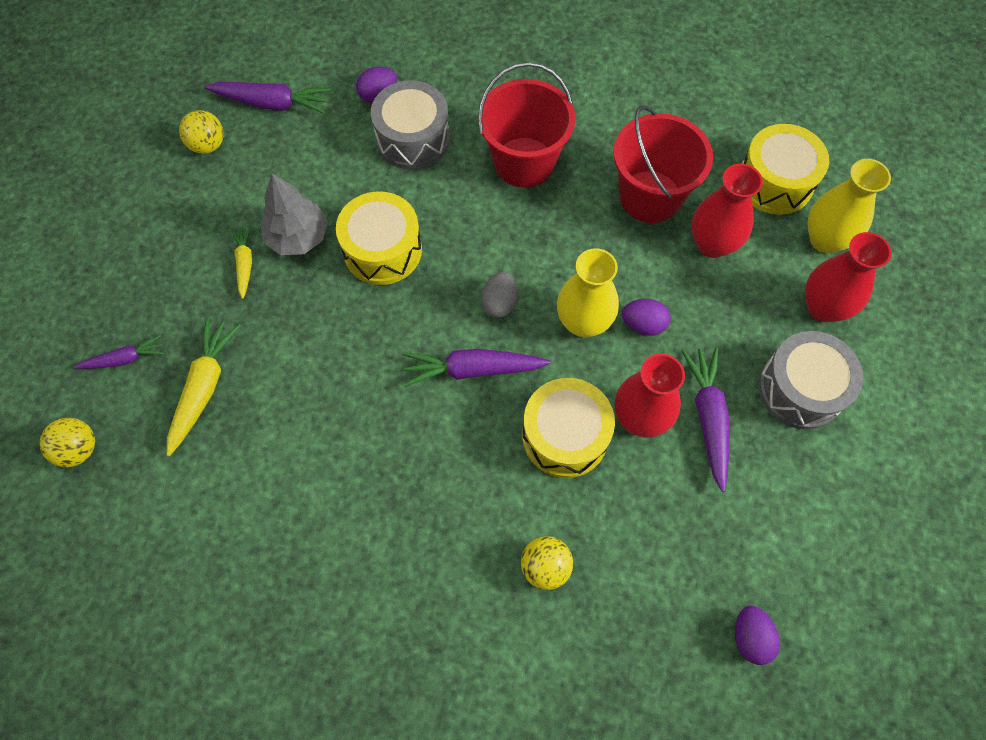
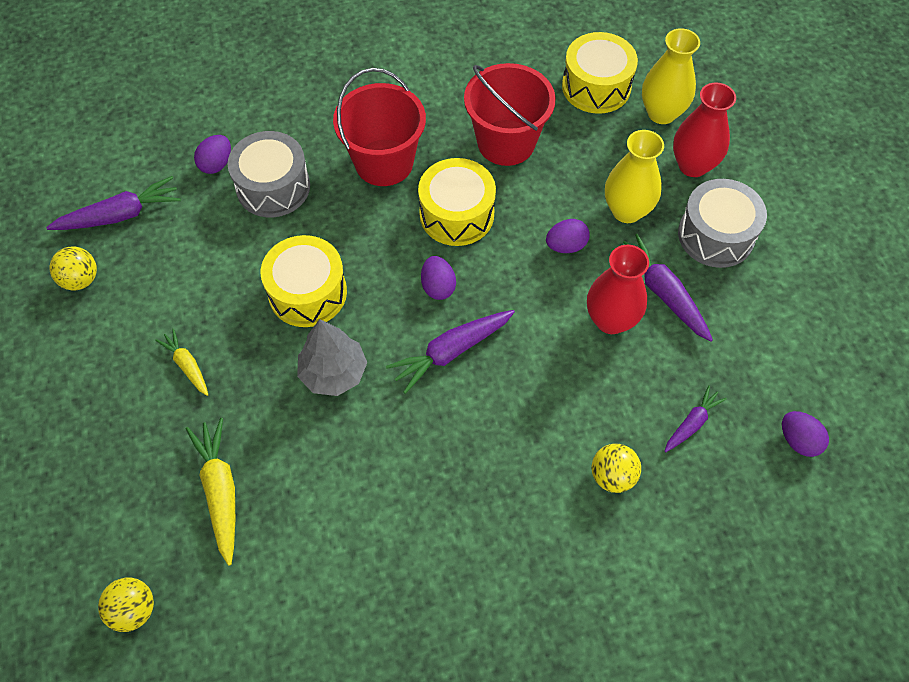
camera: 30 degrees left, 5 degrees down
purple carrot [74,335,164,369] -> purple carrot moved to [664,385,727,452]
grey tree [261,173,328,255] -> grey tree moved to [297,319,367,396]
grey egg [481,272,517,318] -> purple egg [421,256,456,300]
yellow drum [522,378,615,478] -> yellow drum moved to [418,158,496,246]
yellow vase [557,248,619,337] -> yellow vase moved to [605,130,664,223]
red vase [691,164,763,258] -> none

